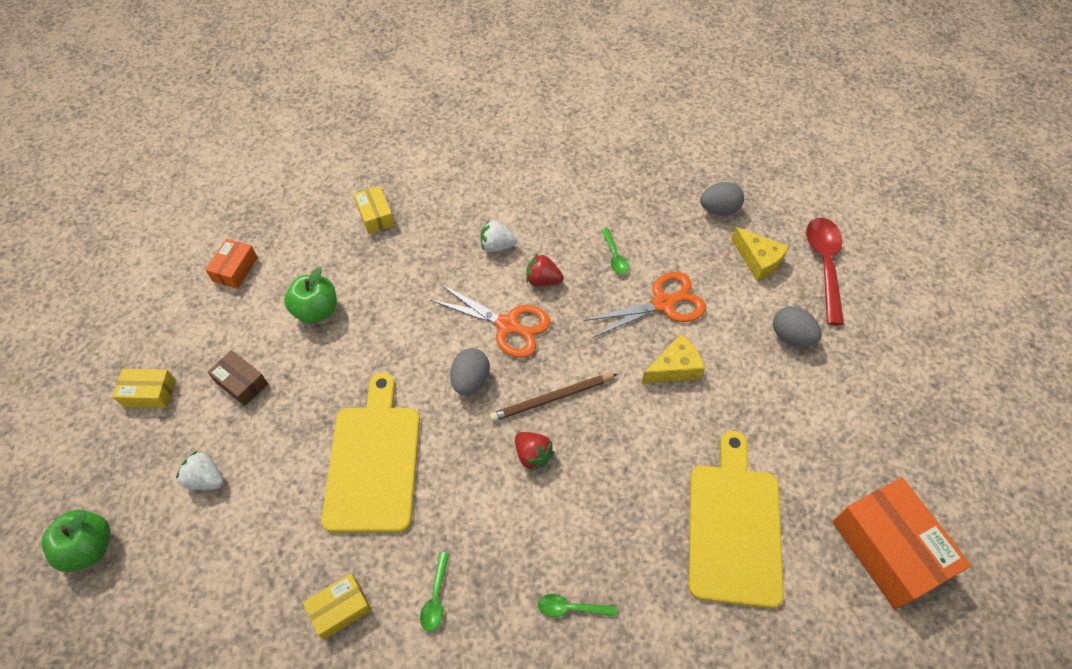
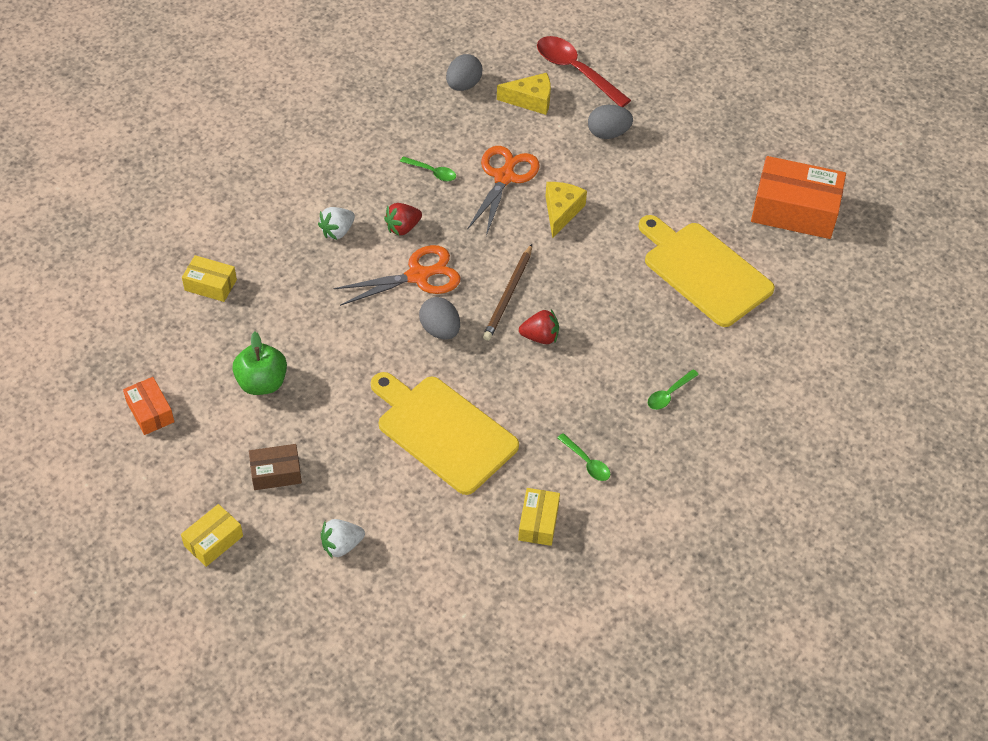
camera: 50 degrees left, 5 degrees down
green apple [41,510,110,572] -> none

